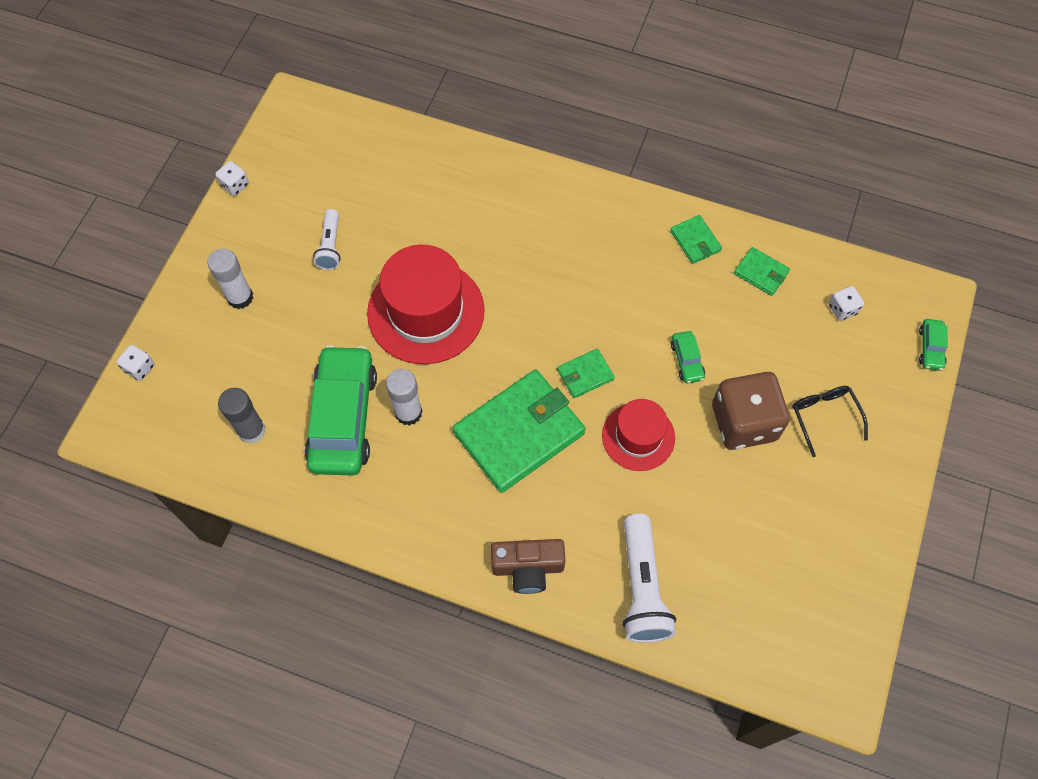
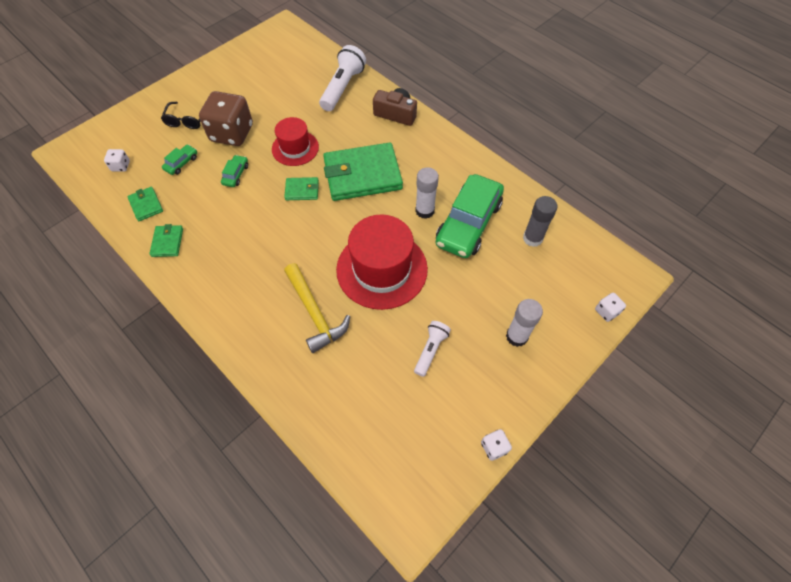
camera: 155 degrees left, 5 degrees down
green car [919,319,948,371] -> green car moved to [162,144,197,175]
none -> yellow hammer [284,263,350,353]

